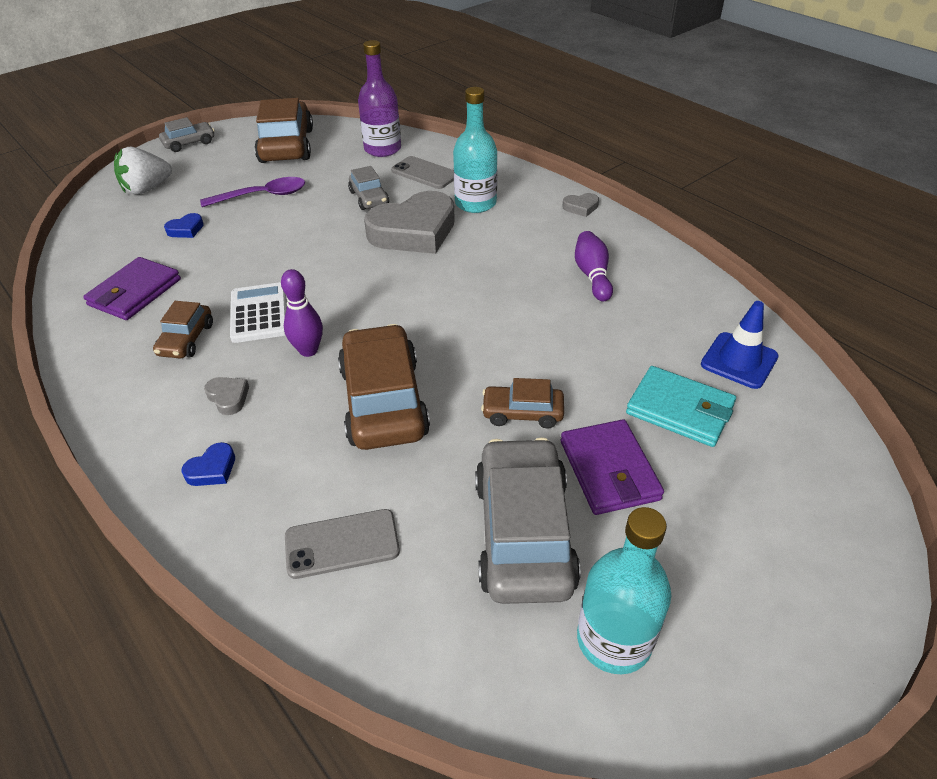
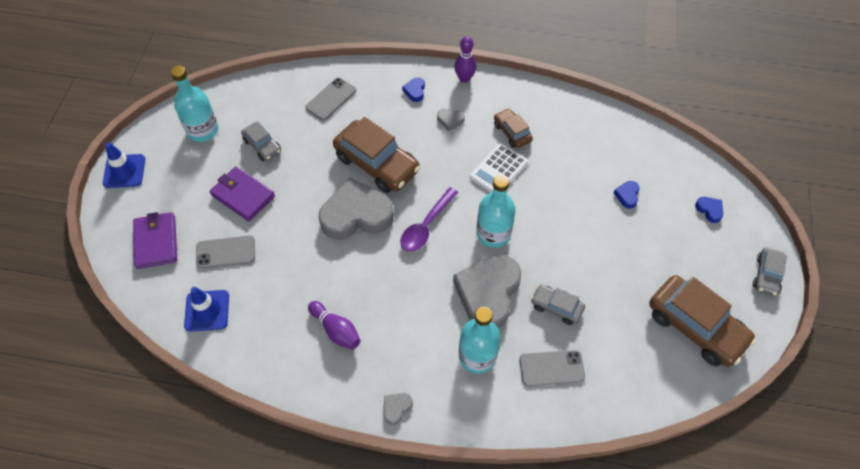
camera: 140 degrees right, 15 degrees up
purple wallet [83,257,181,320] -> purple wallet moved to [133,212,177,269]
white strawberry [114,147,172,194] -> blue heart [695,197,723,223]
purple spoon [200,177,305,207] -> purple spoon moved to [400,187,458,252]
white calculator [230,282,287,343] -> white calculator turned 90 degrees clockwise [470,143,528,193]
purple bowling pin [281,269,323,357] -> purple bowling pin moved to [454,36,476,83]
purple bottle [358,40,401,157] -> none
grey car [475,438,581,604] -> grey car [241,121,281,161], size x0.52
brown car [481,378,564,428] -> none
turquoise wallet [626,366,736,447] -> grey phone [196,235,255,269]
none -> blue traffic cone [103,142,145,188]
none -> grey heart [319,178,394,240]
none -> turquoise bottle [476,175,516,248]

